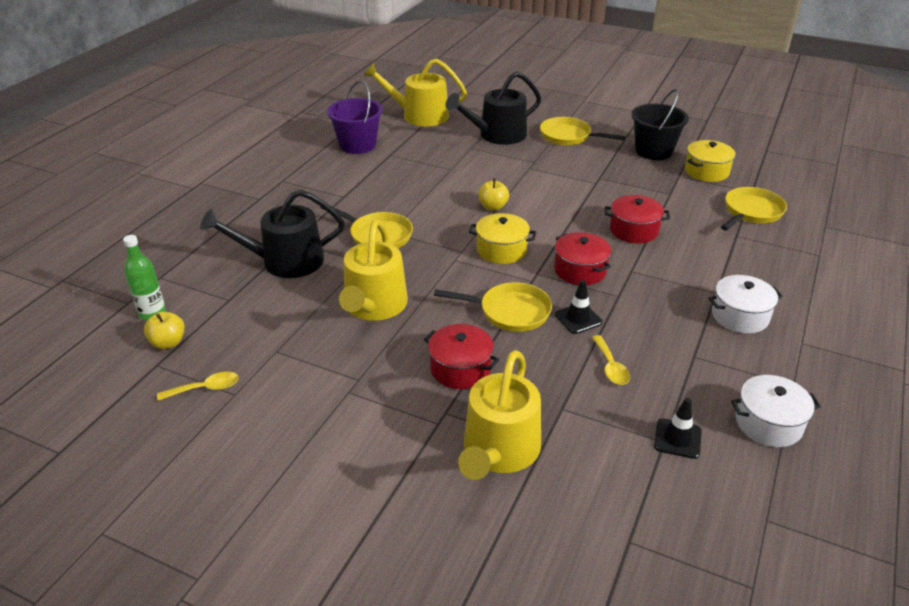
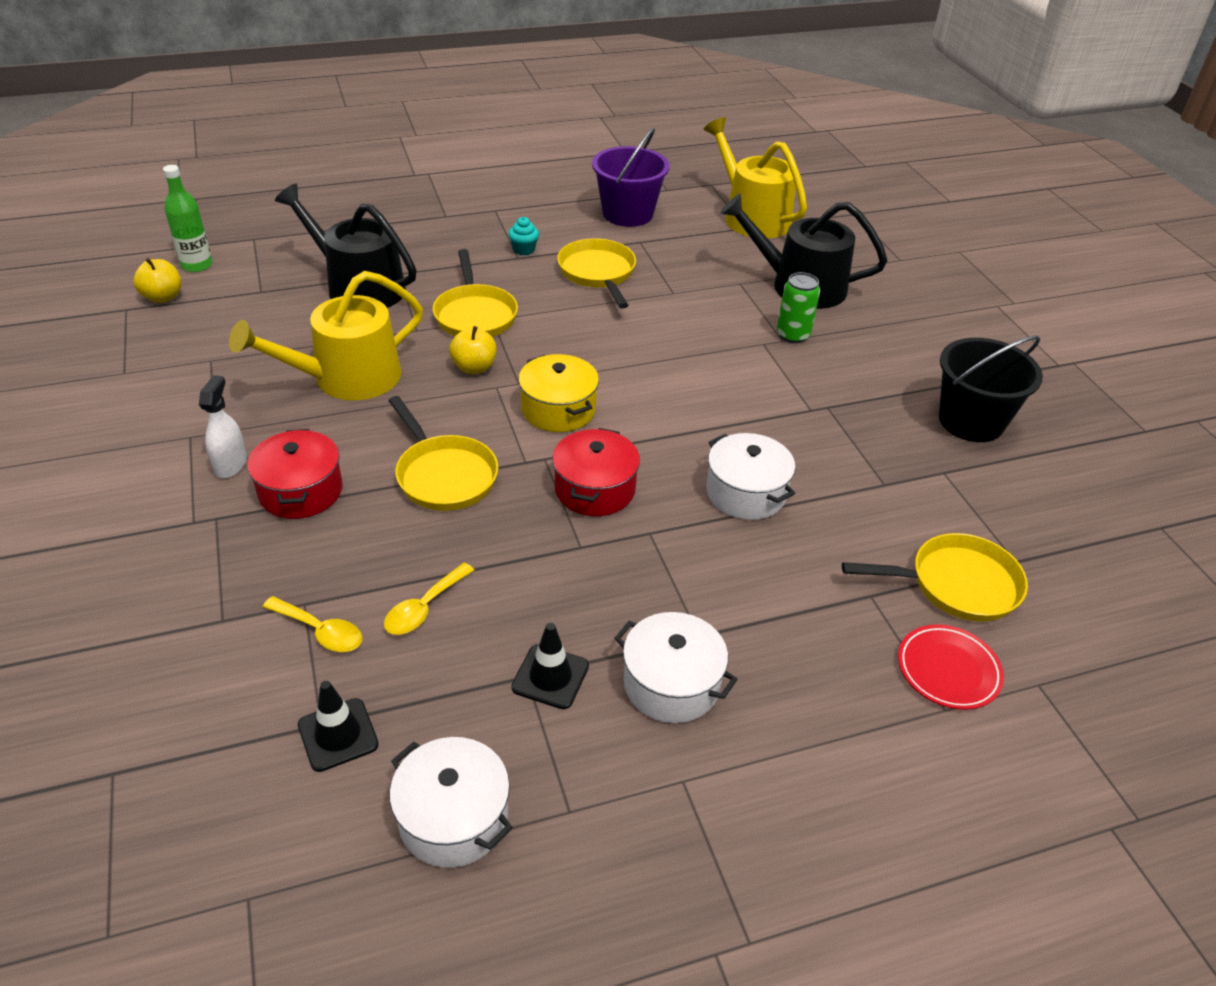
camera: 45 degrees right, 5 degrees up
yellow spoon [157,372,239,401] -> yellow spoon moved to [263,596,362,652]
yellow watering can [458,350,541,480] -> none
yellow apple [479,179,509,211] -> yellow apple moved to [449,326,496,374]
yellow pan [540,117,625,146] -> yellow pan moved to [557,238,636,308]
black traffic cone [555,280,603,334] -> black traffic cone moved to [511,623,589,709]
red pot [605,195,670,243] -> white pot [706,433,795,520]
yellow pot [685,140,736,182] -> none
none -> white spray bottle [199,375,247,478]
none -> turquoise cupcake [508,217,539,255]
none -> green can [777,272,820,343]
none -> red plate [898,624,1004,710]

